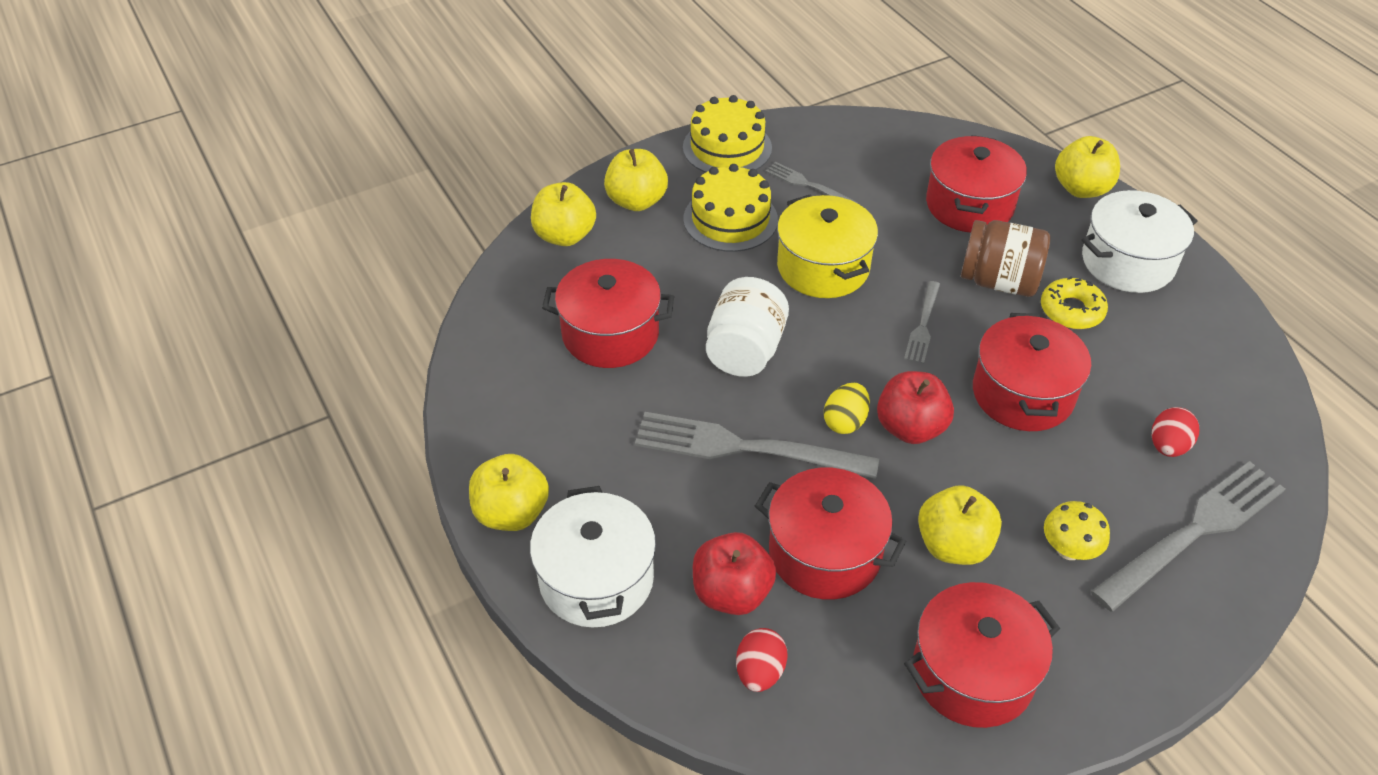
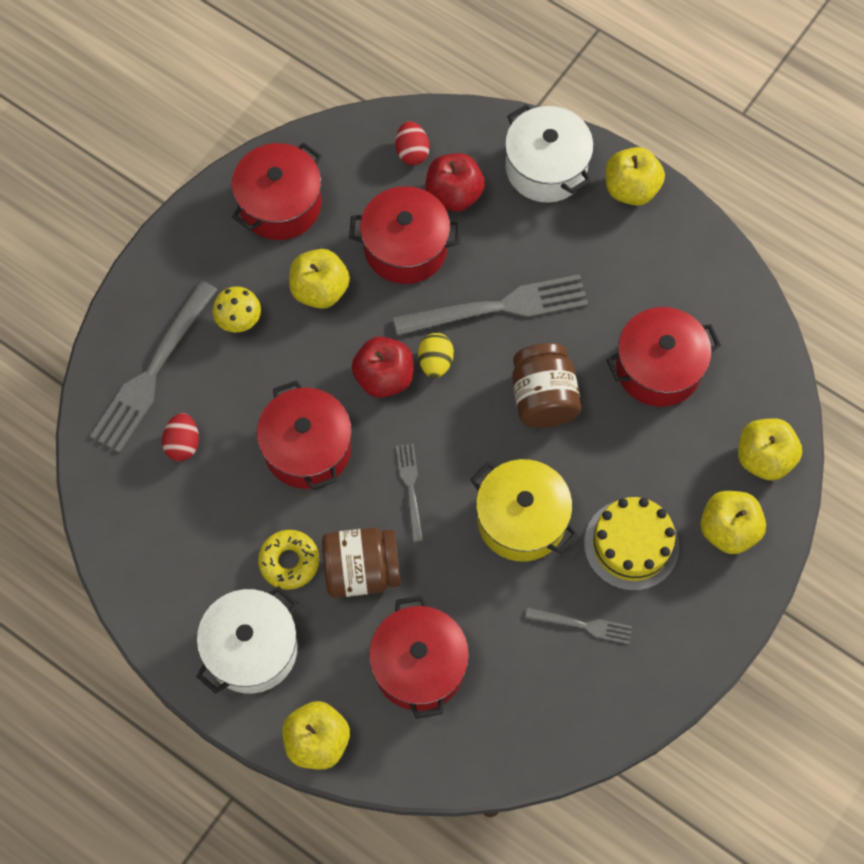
camera: 155 degrees right, 20 degrees up
yellow cake [683,95,772,173] -> none
white jar [706,277,789,377] -> brown jar [512,343,581,428]

